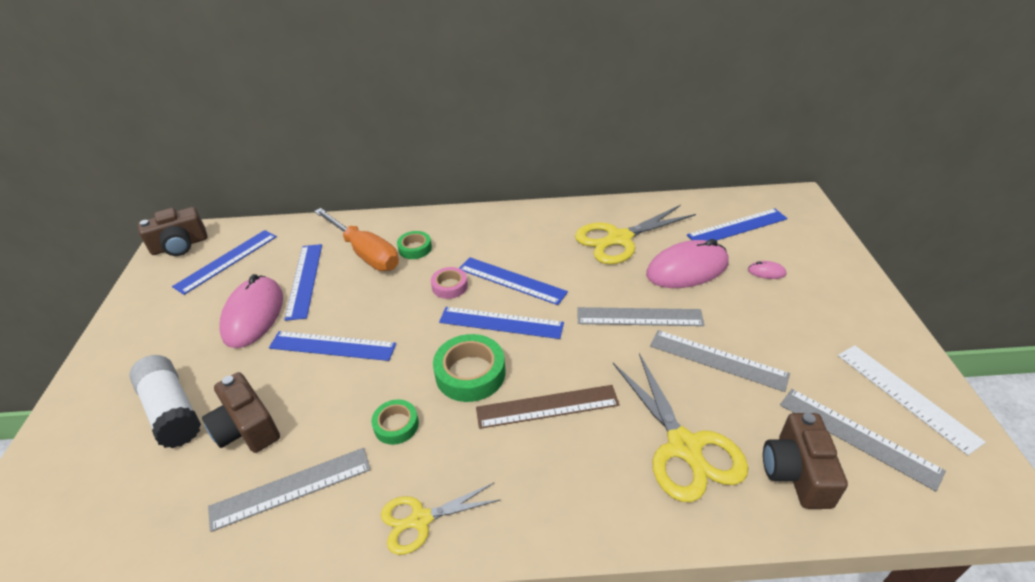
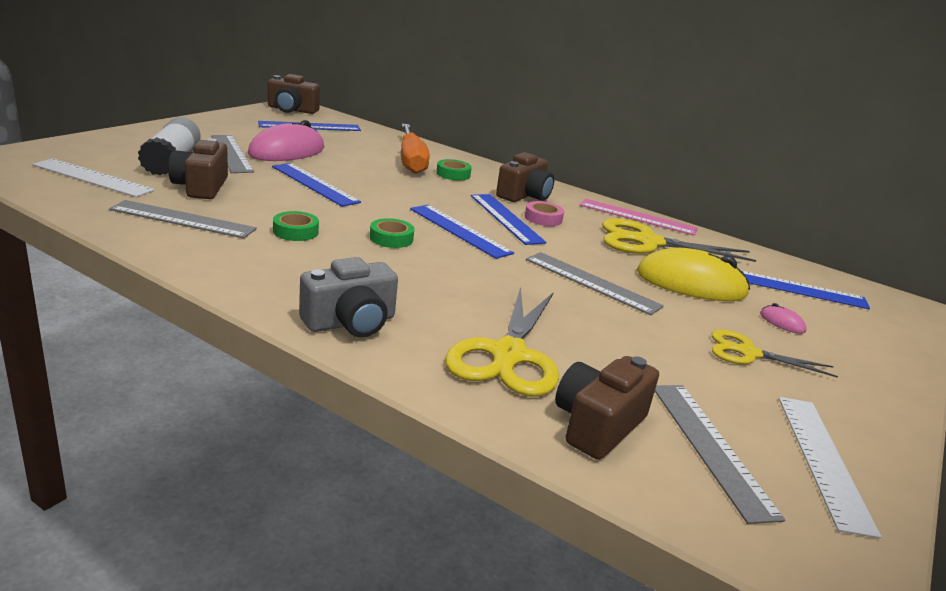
camera: 30 degrees right, 15 degrees down
blue ruler [284,244,322,321] -> none
yellow scissors [381,483,501,555] -> yellow scissors moved to [712,330,838,377]
pink tape [431,267,468,299] -> pink tape moved to [525,201,564,226]
green tape [433,334,505,402] -> green tape [370,218,414,248], size x0.59
brown ruler [476,385,620,429] -> none
pink mouse [646,239,728,288] -> yellow mouse [637,248,750,301]
grey ruler [650,330,790,392] -> grey ruler moved to [211,135,254,173]
none -> white ruler [32,158,155,197]
none -> grey camera [299,257,398,338]
none -> brown camera [496,152,554,202]
none -> pink ruler [580,199,698,236]

